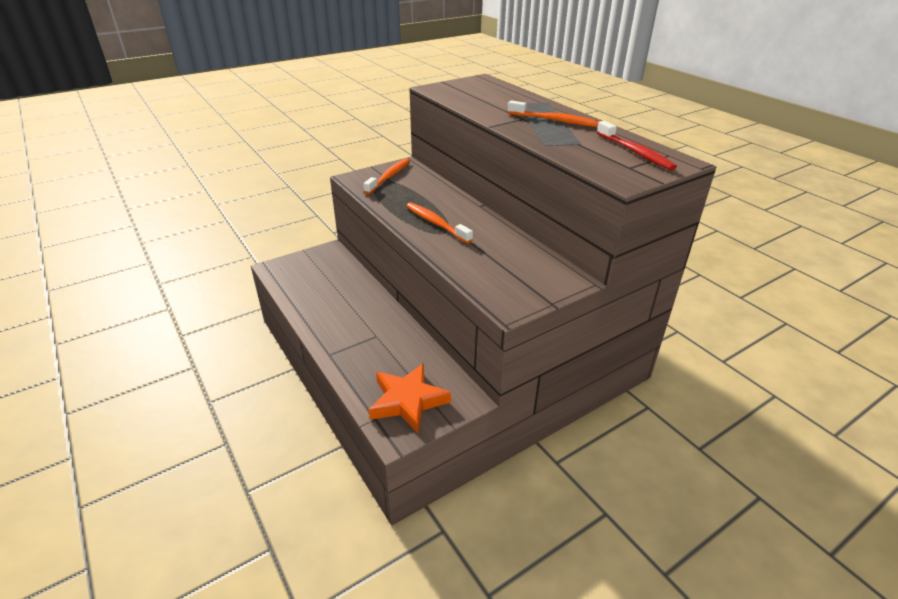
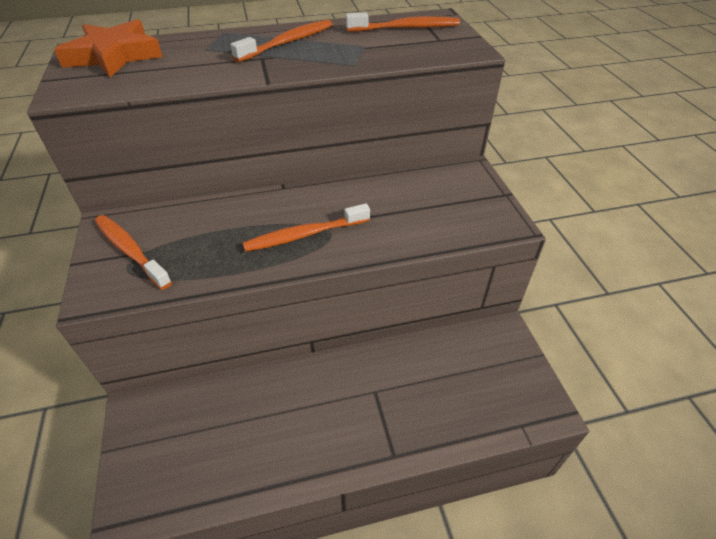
camera: 70 degrees left, 10 degrees up
orange star [369,363,451,433] -> orange star moved to [54,19,163,77]
red toothbrush [597,121,677,171] -> orange toothbrush [346,12,460,32]

